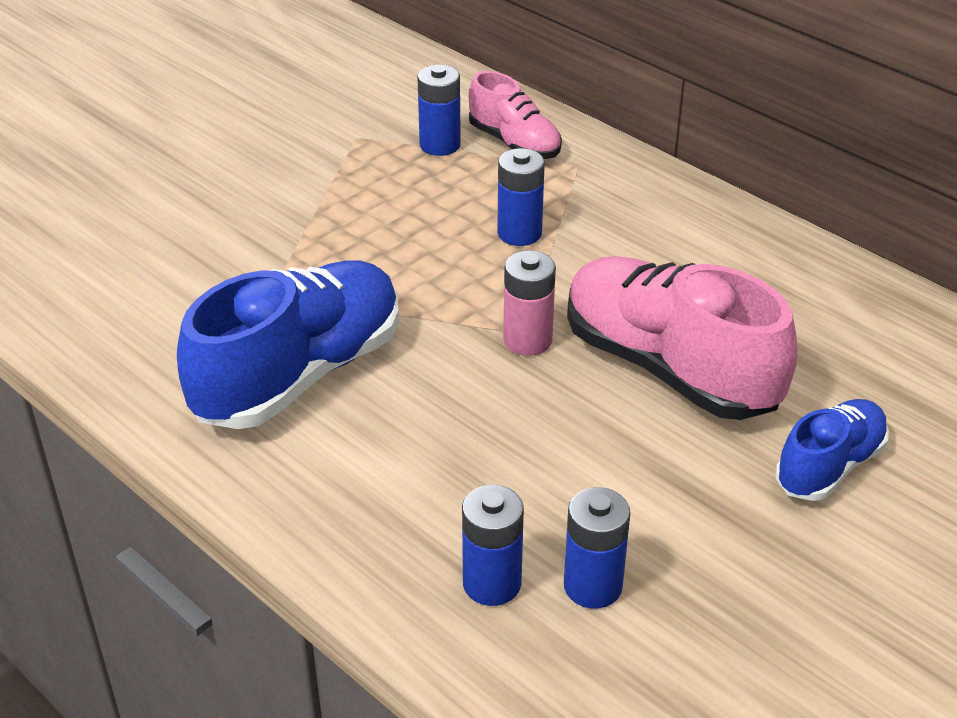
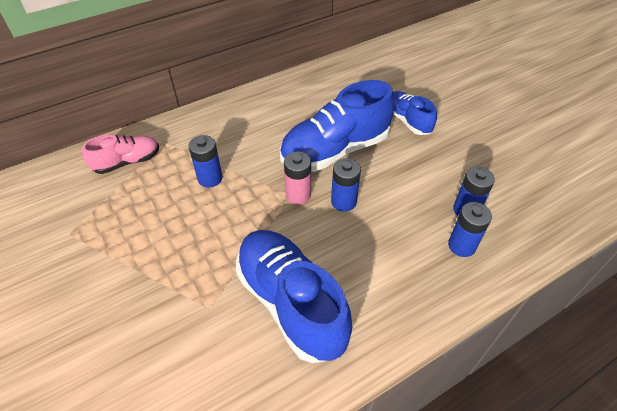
camera: 75 degrees left, 10 degrees up
blue battery [417,65,461,156] -> blue battery moved to [331,158,361,212]
pink shoe [567,256,798,420] -> blue shoe [280,80,394,172]

